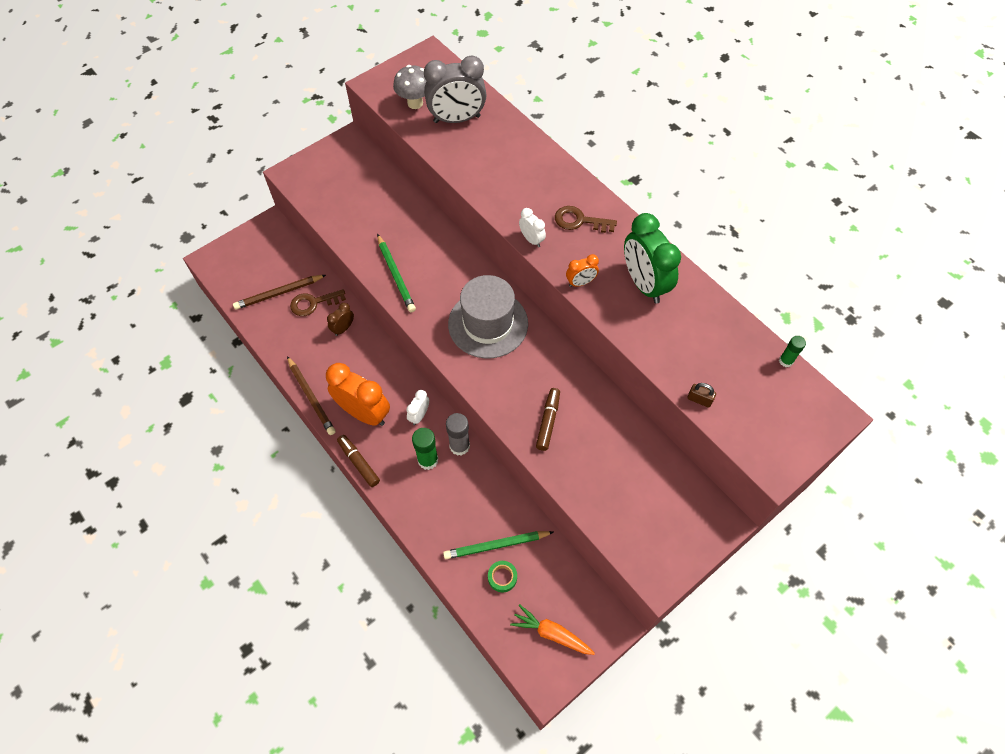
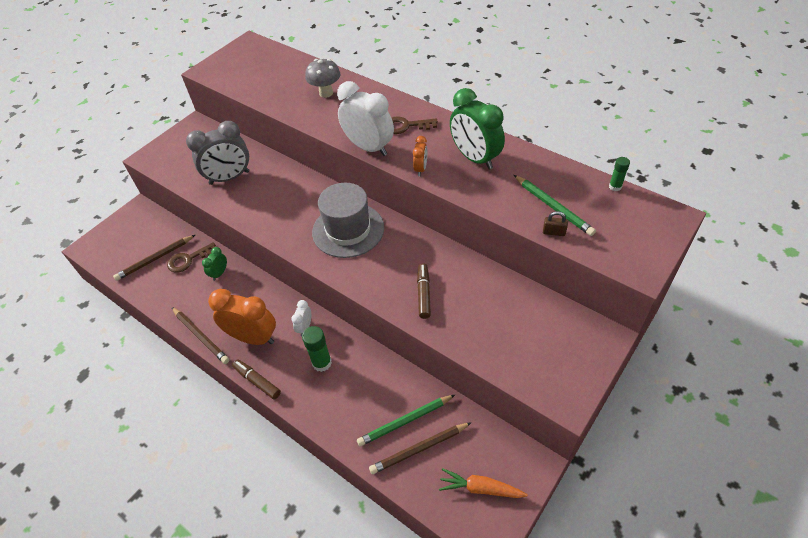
camera: 10 degrees left, 10 degrees down
brown clock [327,303,354,336] -> green clock [202,247,227,281]
green pencil [377,234,416,312] -> green pencil moved to [514,175,596,236]
grey mushroom [393,65,426,109] -> grey mushroom moved to [305,59,341,98]
grey clock [424,55,487,123] -> grey clock moved to [186,121,249,185]
grey glue stick [446,413,470,456] -> none
green tape [488,561,517,592] -> brown pencil [369,422,472,474]
white clock [519,208,546,247] -> white clock [337,81,394,156], size x2.10
orange clock [566,254,599,287] -> orange clock turned 45 degrees counterclockwise [413,136,427,176]

